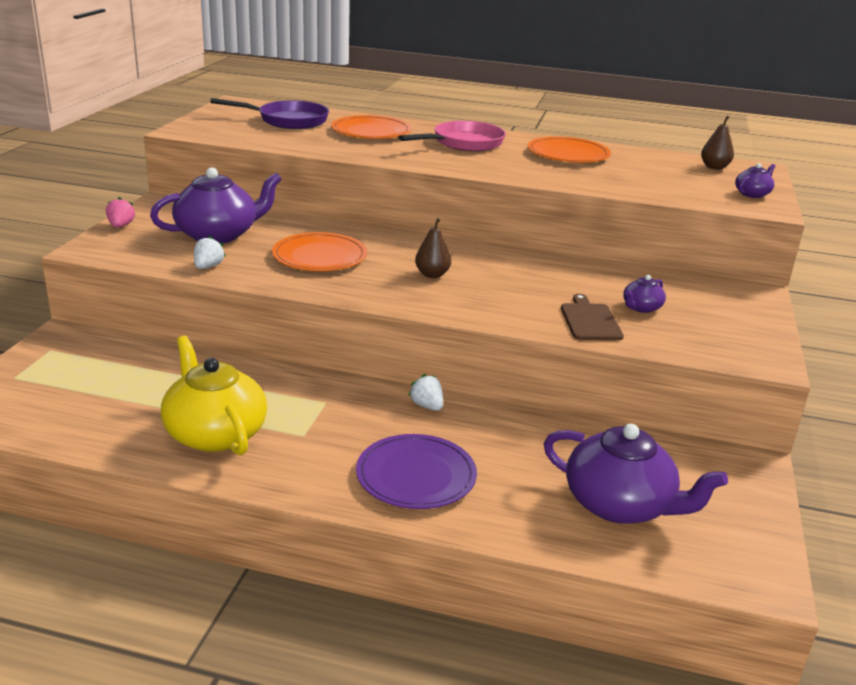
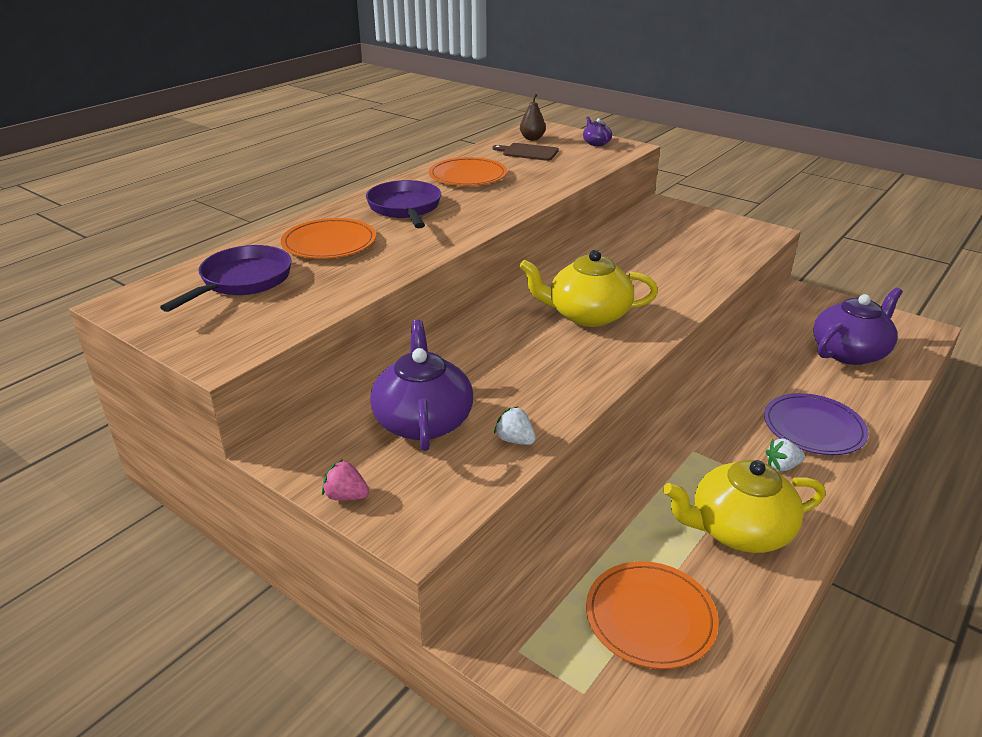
camera: 65 degrees left, 5 degrees up
orange plate [272,232,367,271] -> orange plate moved to [586,561,719,669]
pink pan [398,121,506,151] -> purple pan [366,180,441,228]
white strawberry [408,374,443,411] -> white strawberry moved to [766,438,805,471]
brown pear [415,218,451,278] -> yellow teapot [519,250,658,327]
brown cutting board [561,294,624,340] -> brown cutting board moved to [492,143,559,161]
purple teapot [623,275,666,313] -> none

